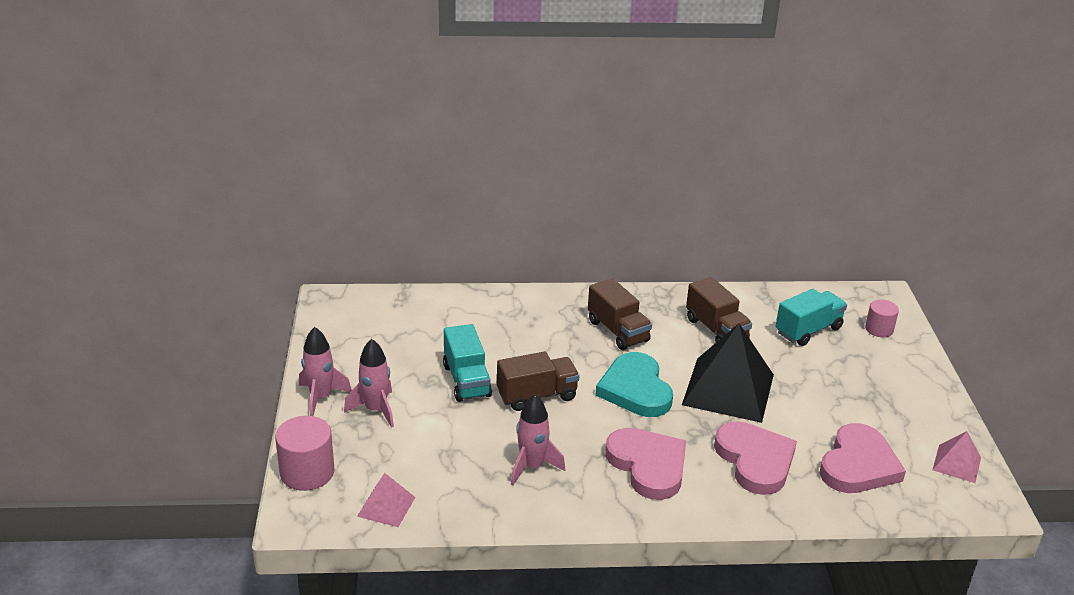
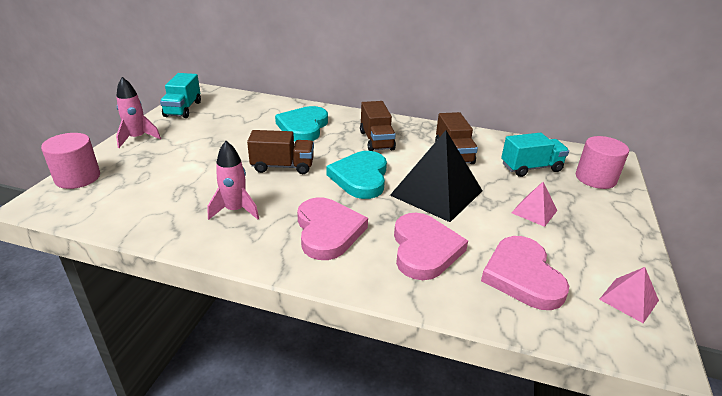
camera: 20 degrees right, 0 degrees up
pink rocket [344,339,394,428] -> none
pink pyramid [357,473,415,527] -> pink pyramid moved to [511,182,557,227]
turquoise truck [443,324,492,402] -> turquoise truck moved to [160,73,201,118]
pink heart [820,423,906,493] -> pink heart turned 120 degrees clockwise [481,236,569,310]
pink cylinder [865,299,899,337] -> pink cylinder [576,136,629,189], size x1.61
none -> turquoise heart [275,106,328,141]

